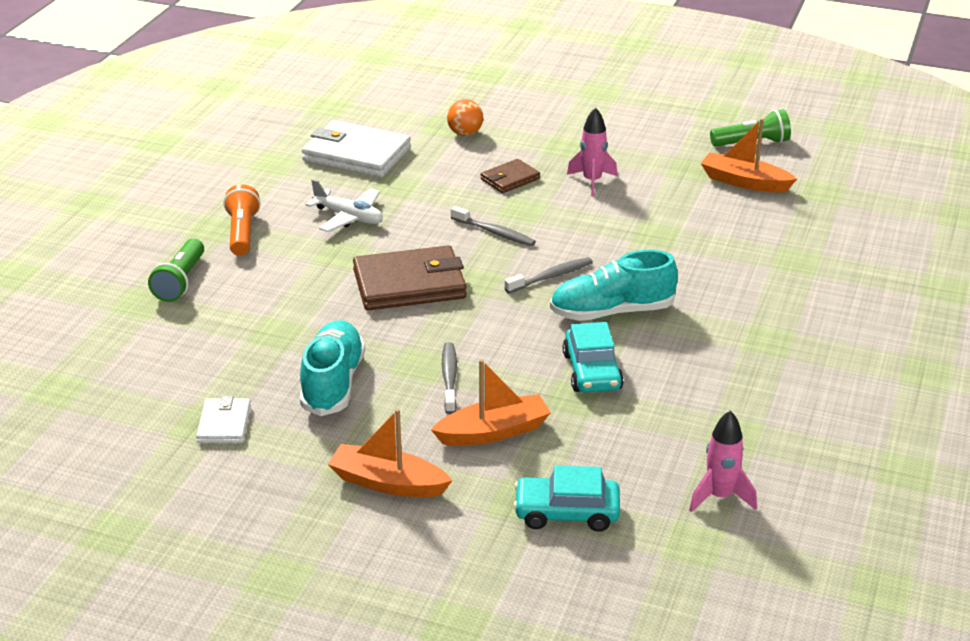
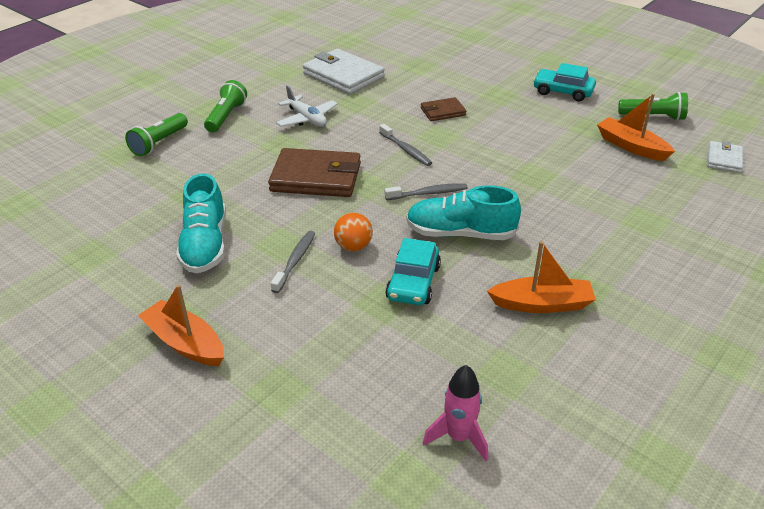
camera: 20 degrees right, 5 degrees up
white wallet [196,396,251,444] -> white wallet moved to [707,141,743,173]
orange flashlight [223,184,261,256] -> green flashlight [204,80,247,133]
turquoise shoe [300,320,365,416] -> turquoise shoe turned 150 degrees clockwise [176,173,226,274]
orange boat [431,359,551,446] -> orange boat moved to [487,241,596,313]
orange ball [447,99,483,136] -> orange ball moved to [334,213,373,251]
turquoise car [513,465,620,532] -> turquoise car moved to [533,63,596,102]
pink rocket [567,107,617,197] -> none

